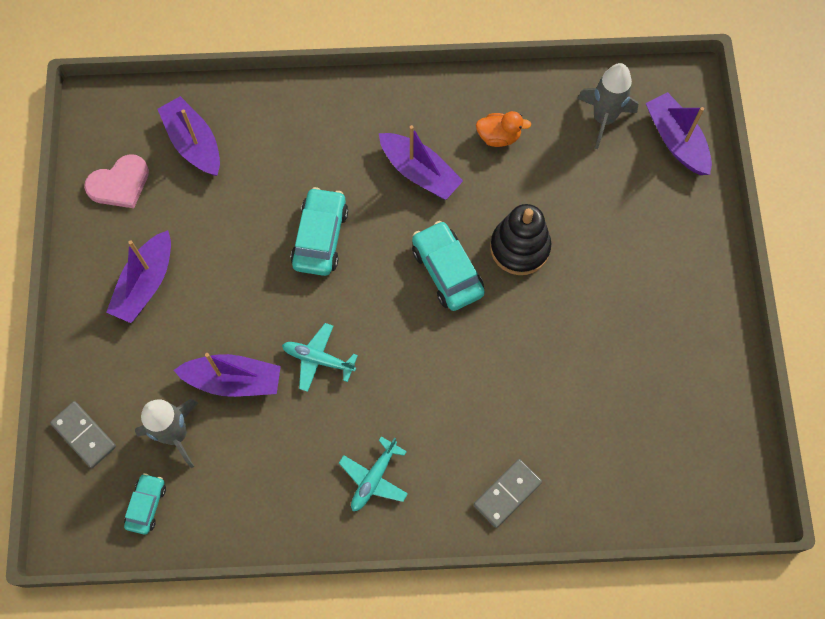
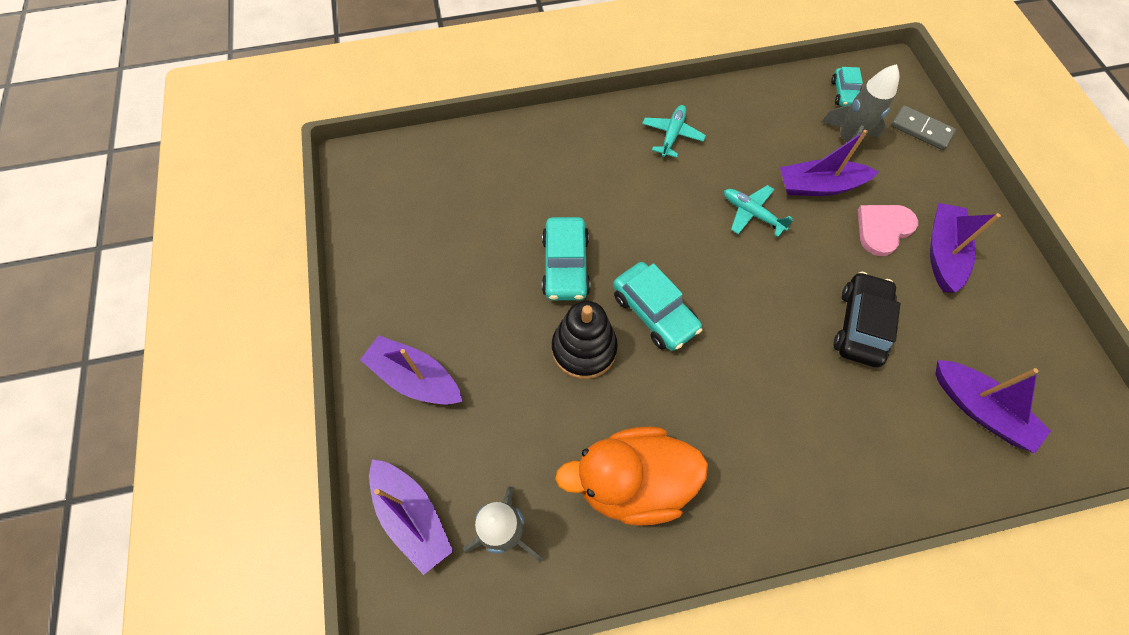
camera: 170 degrees right, 5 degrees down
pink heart [84,154,149,208] -> pink heart moved to [858,205,918,256]
turquoise plane [282,323,358,392] -> turquoise plane turned 150 degrees counterclockwise [724,185,794,237]
turquoise car [291,187,348,276] -> turquoise car moved to [542,217,591,301]
purple boat [379,125,463,200] -> purple boat moved to [360,335,463,405]
grey domino [474,459,542,528] -> none
orange duck [476,111,531,147] -> orange duck [555,426,708,526], size x2.11
none -> black car [834,272,901,367]

